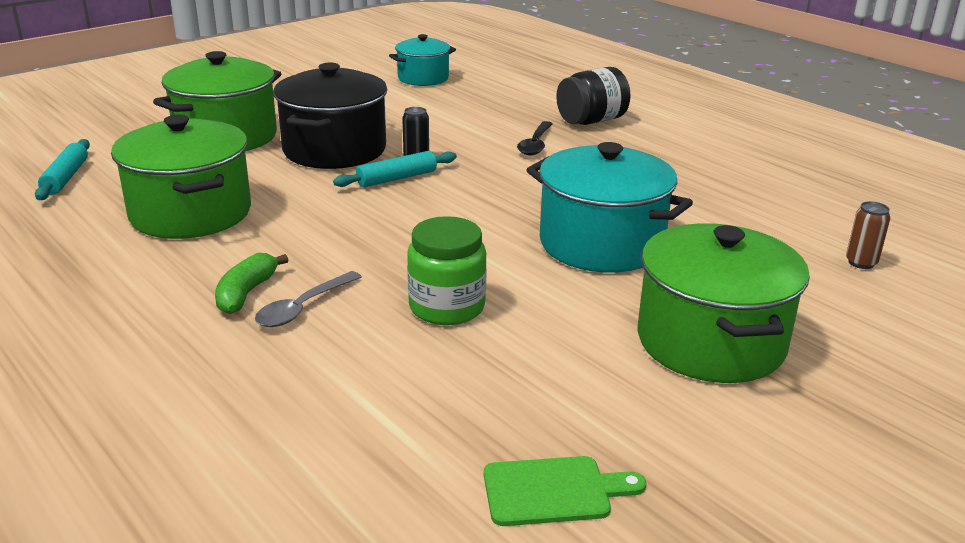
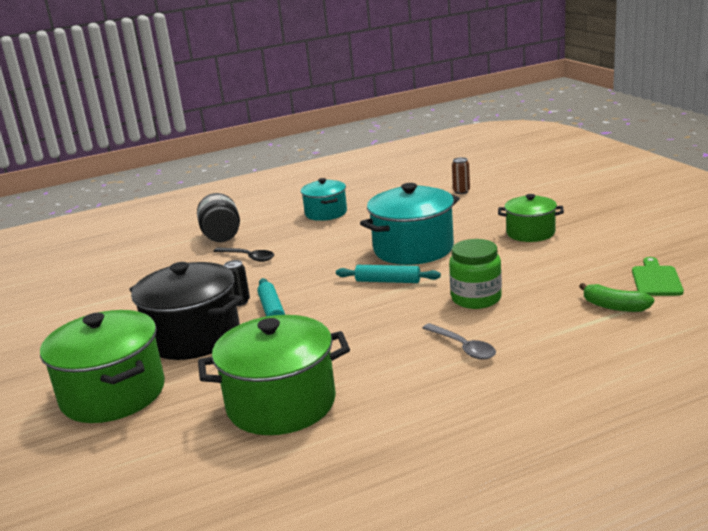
camera: 70 degrees left, 5 degrees down
turquoise rolling pin [35,139,90,200] -> turquoise rolling pin moved to [336,265,441,283]
green banana [215,253,289,314] -> green banana moved to [579,283,654,312]
turquoise pot [389,34,456,86] -> turquoise pot moved to [301,178,347,221]
green pot [637,223,810,383] -> green pot [498,194,564,242], size x0.60

